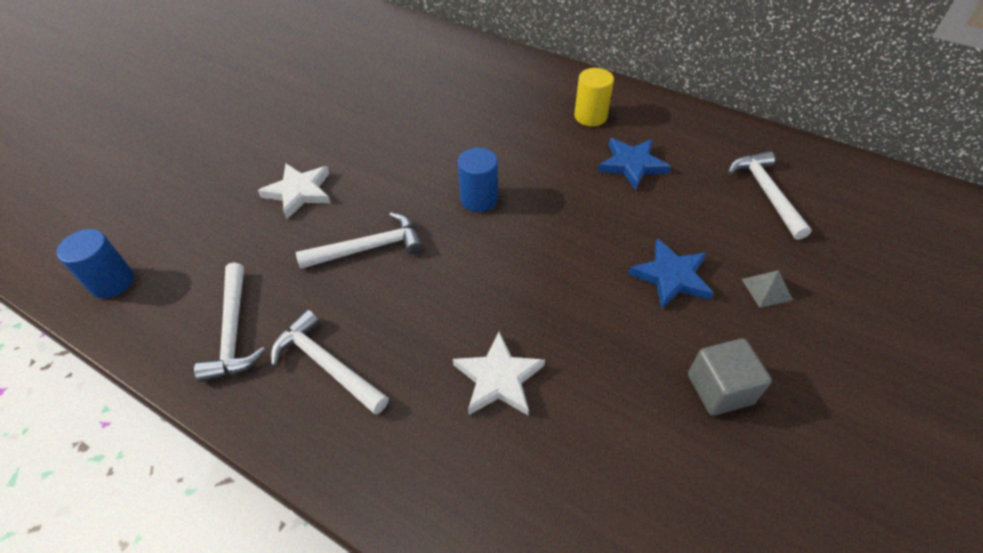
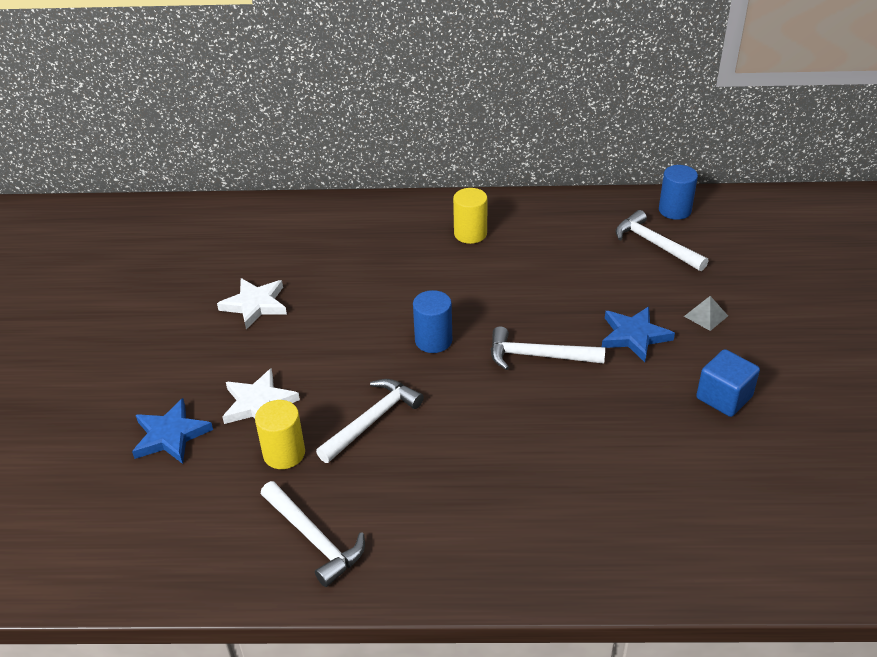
camera: 30 degrees left, 10 degrees down
blue cylinder [57,229,134,298] -> blue cylinder moved to [659,165,698,220]
white hammer [271,310,389,414] -> white hammer moved to [491,326,605,370]
white star [453,332,545,415] -> white star moved to [217,278,287,329]
blue star [598,138,671,190] -> blue star moved to [132,398,213,464]
grey cube [688,338,772,416] -> blue cube [696,349,760,417]
none -> yellow cylinder [255,400,305,469]

